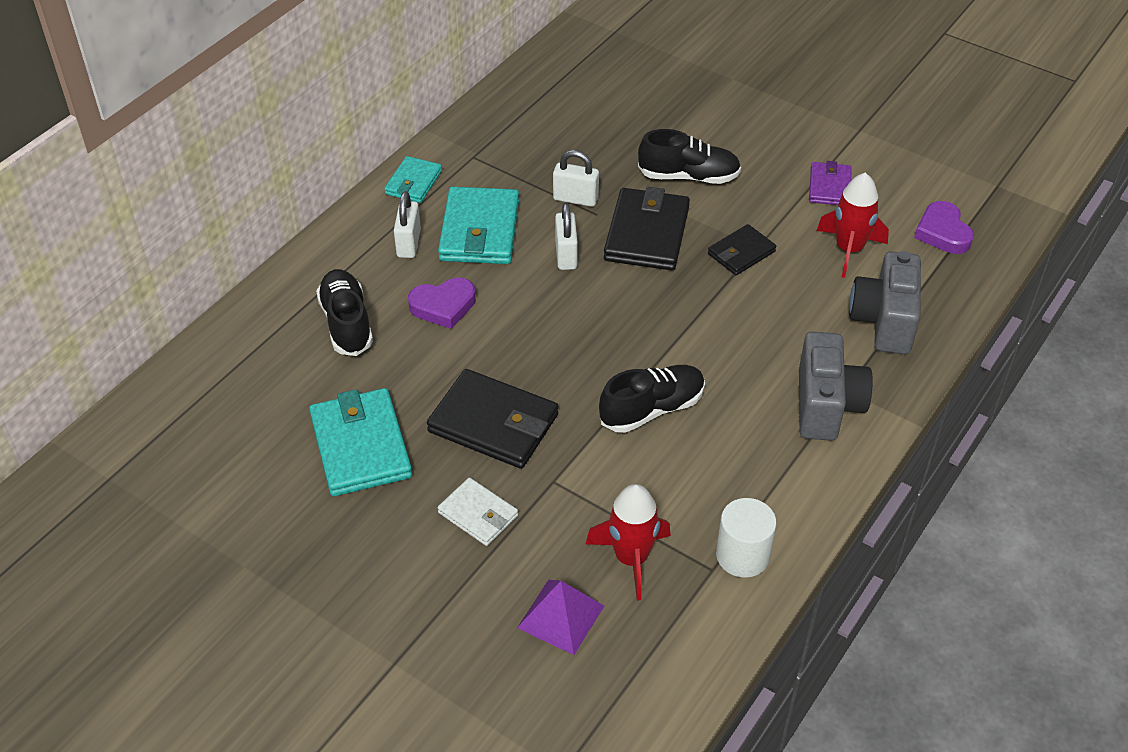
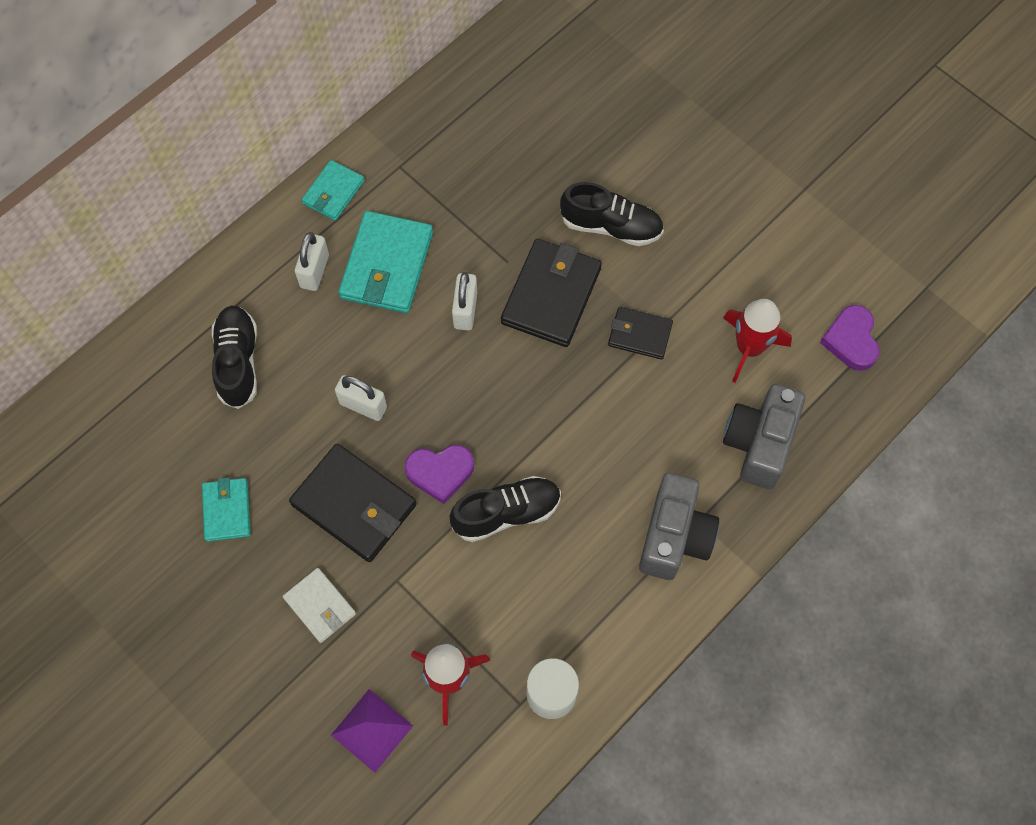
camera: 10 degrees right, 20 degrees up
turquoise wallet [309,388,412,496] -> turquoise wallet [202,477,250,542], size x0.58
purple heart [408,277,476,329] -> purple heart moved to [405,445,474,504]
white padlock [553,150,599,207] -> white padlock moved to [335,375,387,421]
black wallet [708,224,776,275] -> black wallet turned 45 degrees clockwise [608,307,673,359]
purple wallet [809,161,852,205] -> none

